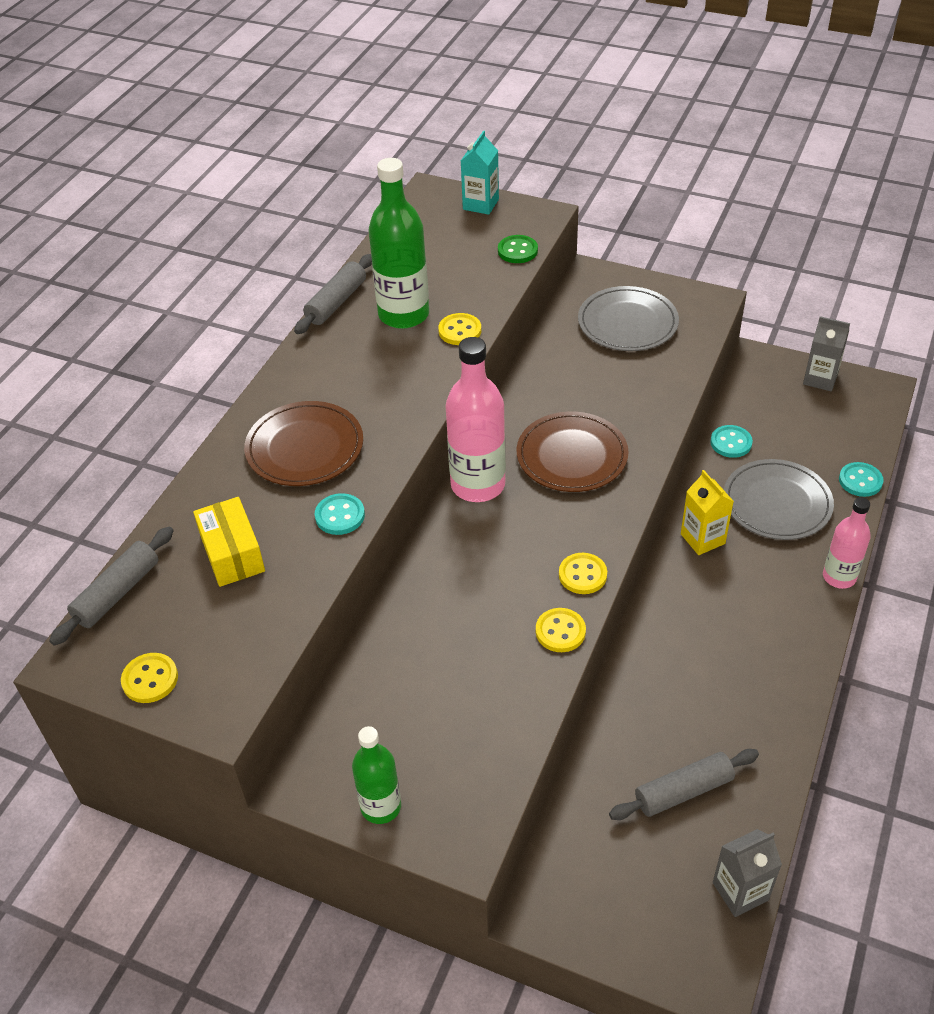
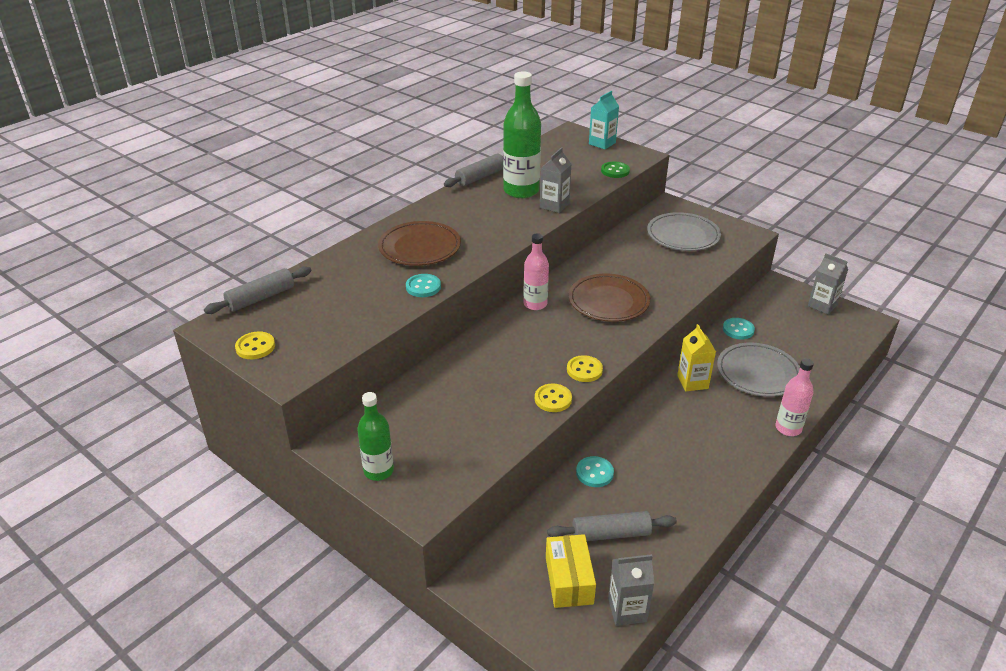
camera: 15 degrees right, 10 degrees down
yellow box [193,497,265,587] -> yellow box moved to [546,534,596,608]
yellow button [438,313,481,345] -> grey carton [540,147,571,213]
pink bottle [445,337,506,502] -> pink bottle [523,233,549,310], size x0.61
turquoise button [839,462,884,497] -> turquoise button moved to [576,456,614,487]

